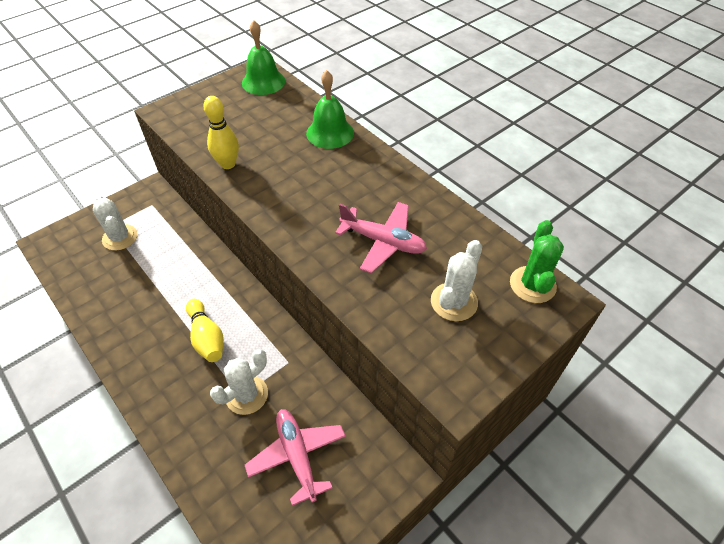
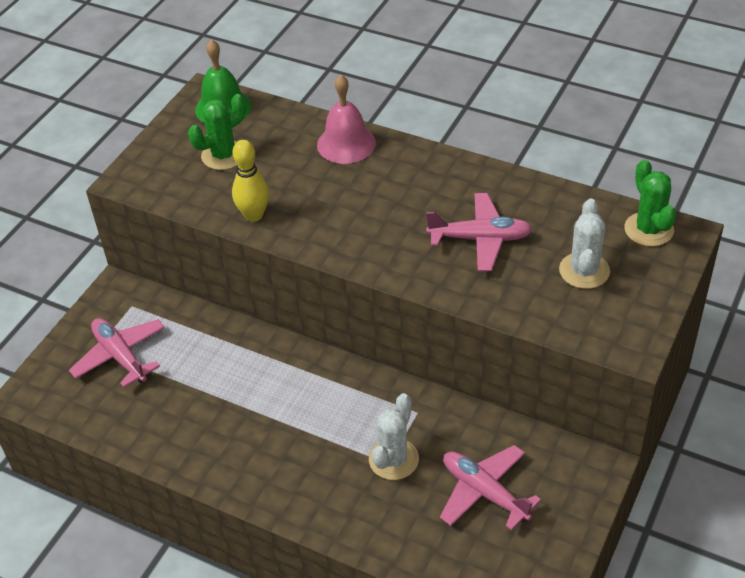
camera: 20 degrees left, 5 degrees down
white cactus [93,196,137,251] -> pink plane [69,318,165,387]
yellow bowling pin [186,299,224,362] -> none
green bell [306,70,354,149] -> pink bell [317,75,376,164]
none -> green cactus [188,94,246,170]

